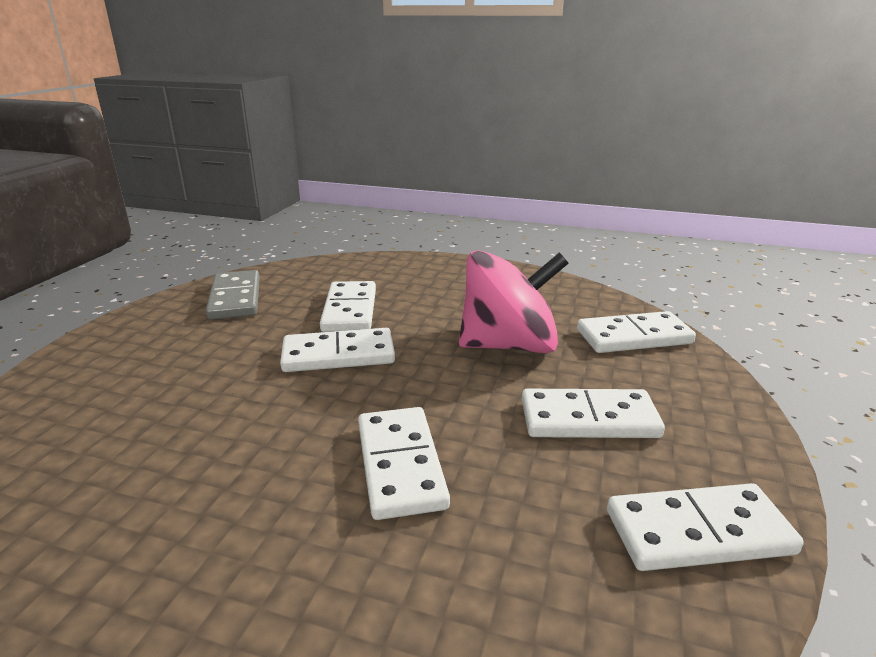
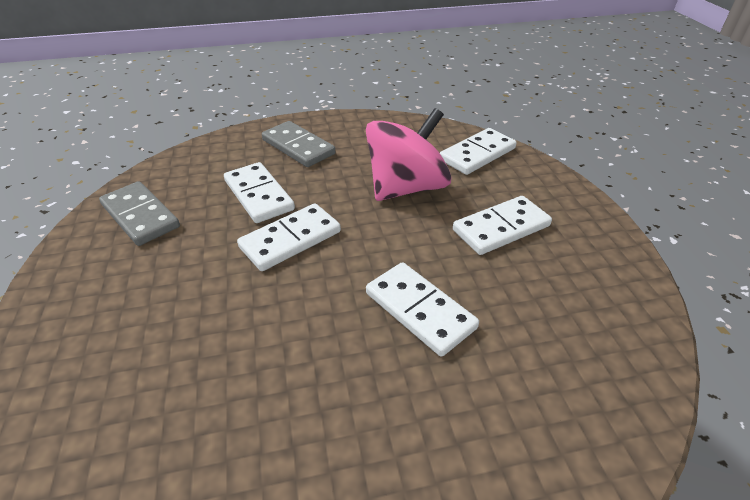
camera: 30 degrees left, 15 degrees up
white domino [607,483,804,571] -> none
none -> grey domino [262,121,335,167]

